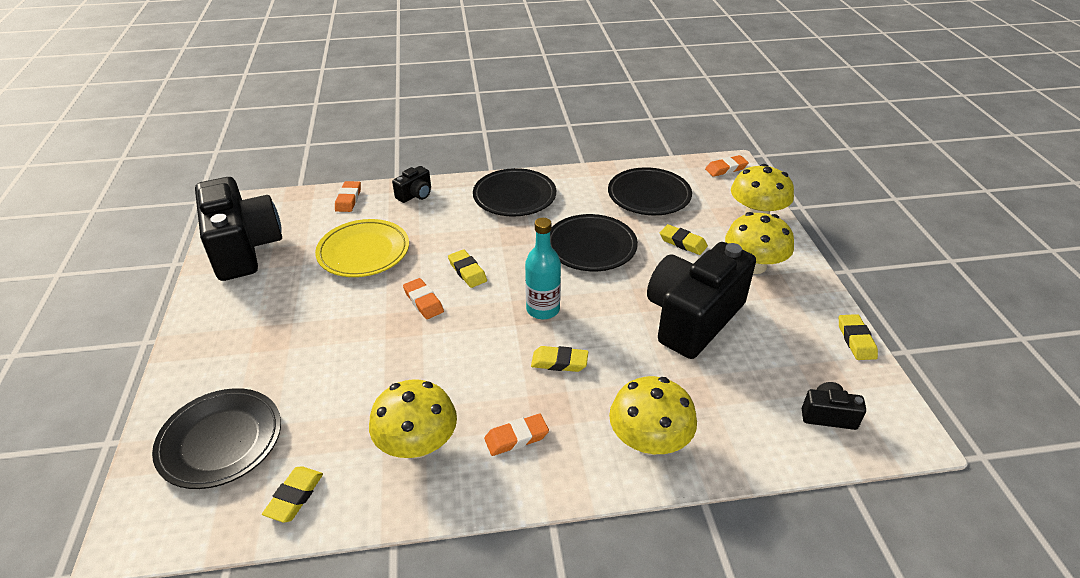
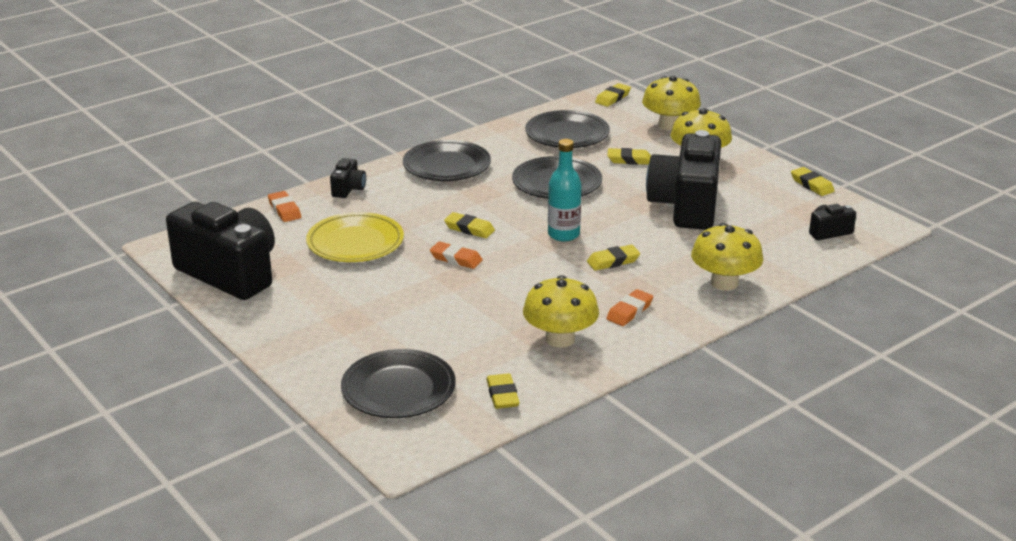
camera: 30 degrees left, 10 degrees down
orange eraser [705,155,749,177] -> yellow eraser [595,83,631,107]

